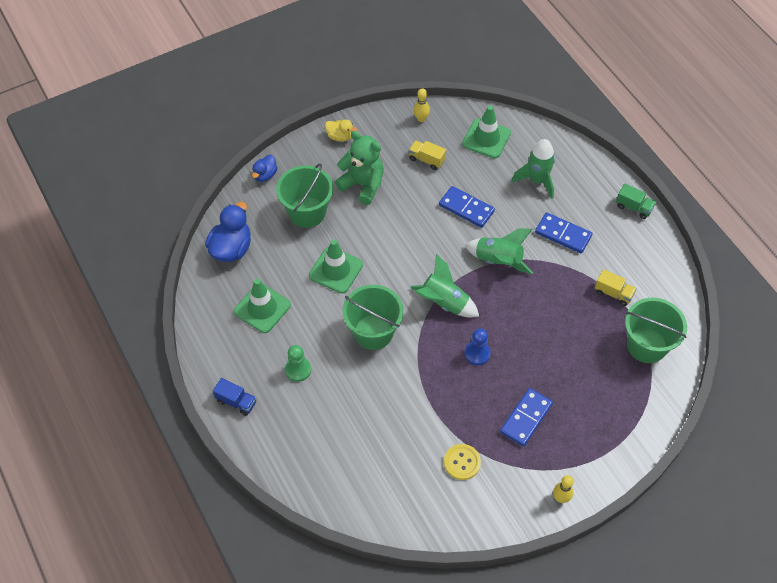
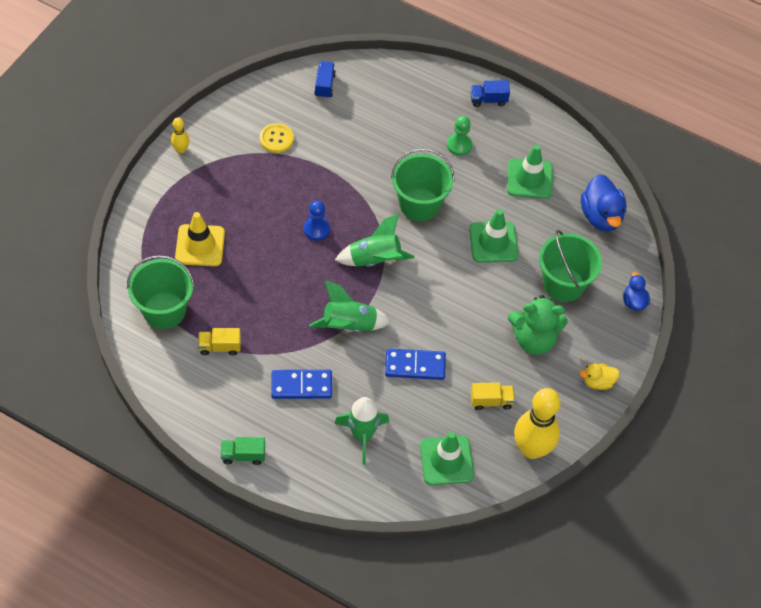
camera: 145 degrees right, 0 degrees up
yellow bowling pin [414,88,430,122] -> yellow bowling pin [514,388,561,459], size x2.17
blue domino [500,388,553,447] -> none
none -> yellow traffic cone [175,212,225,266]
none -> blue truck [314,61,336,98]

